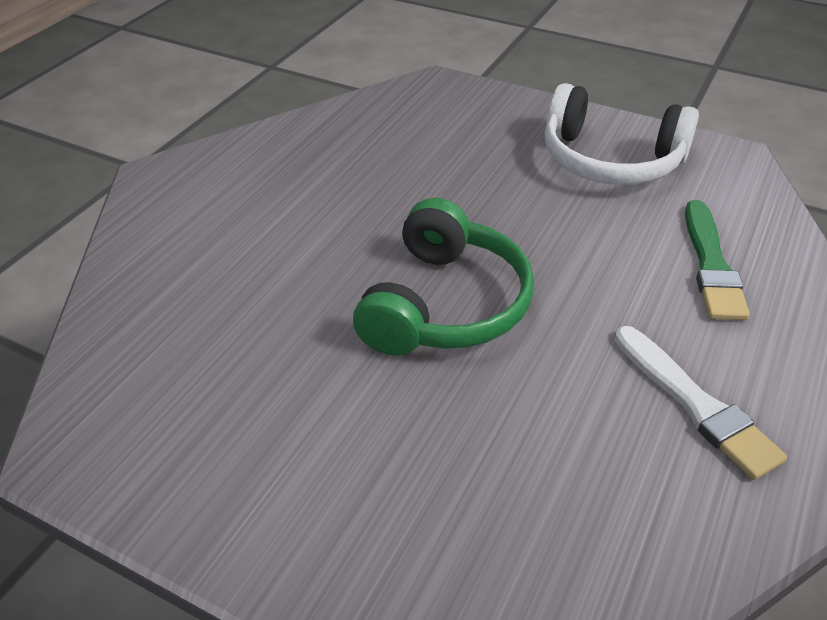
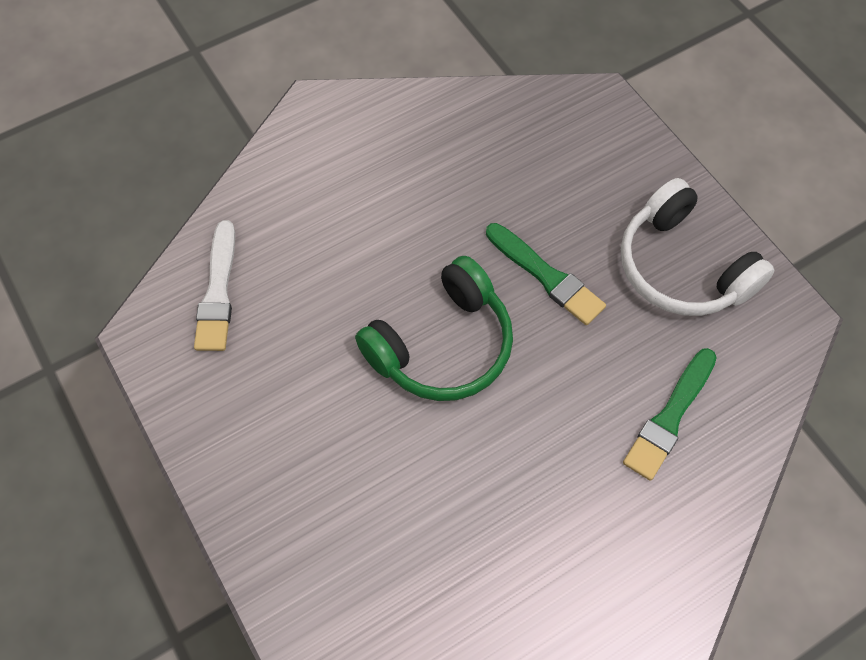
camera: 30 degrees right, 20 degrees up
white brush [615,326,787,480] -> white brush moved to [194,220,235,351]
none -> green brush [486,223,606,325]

